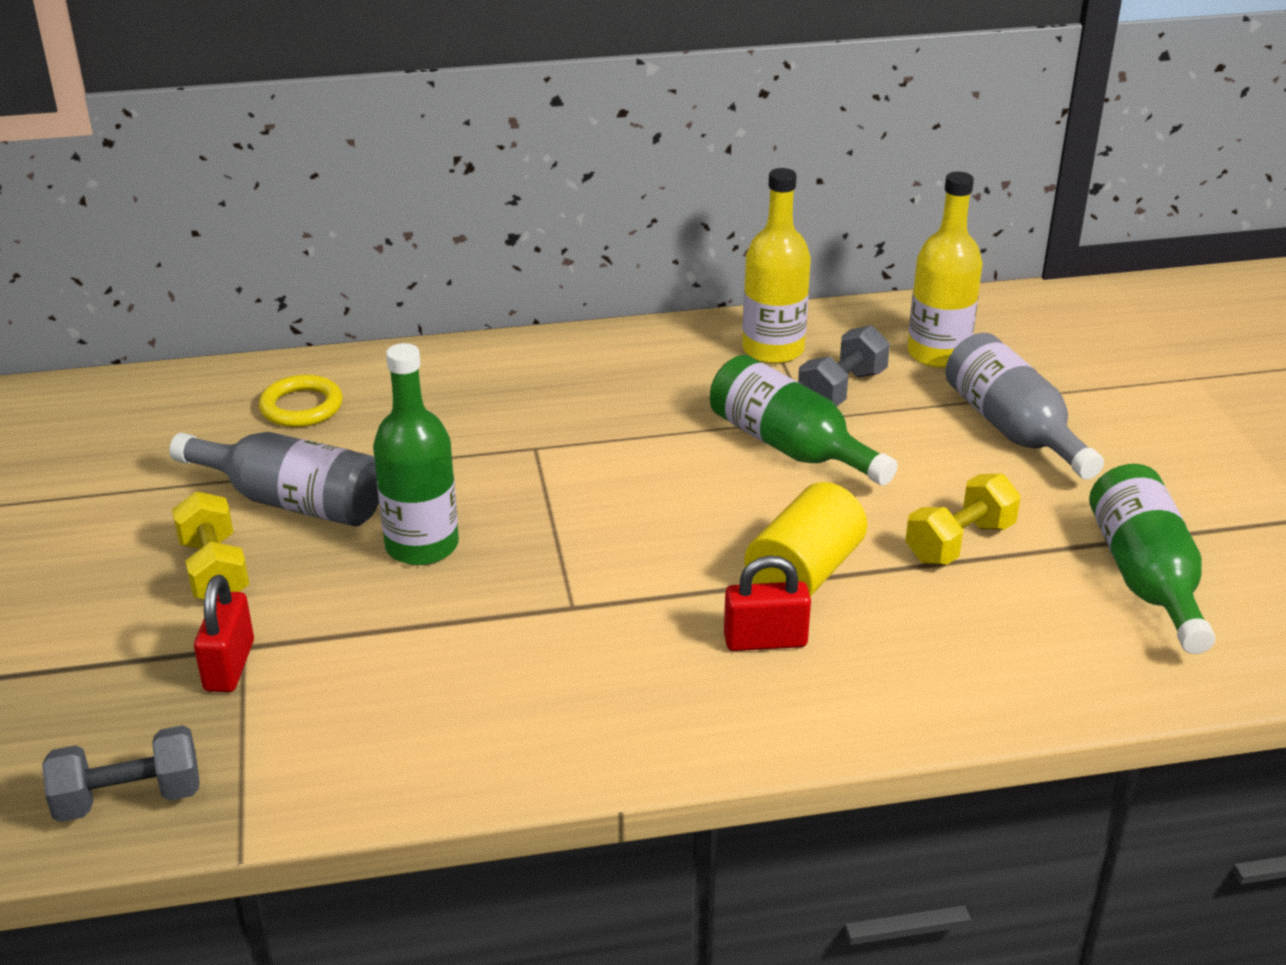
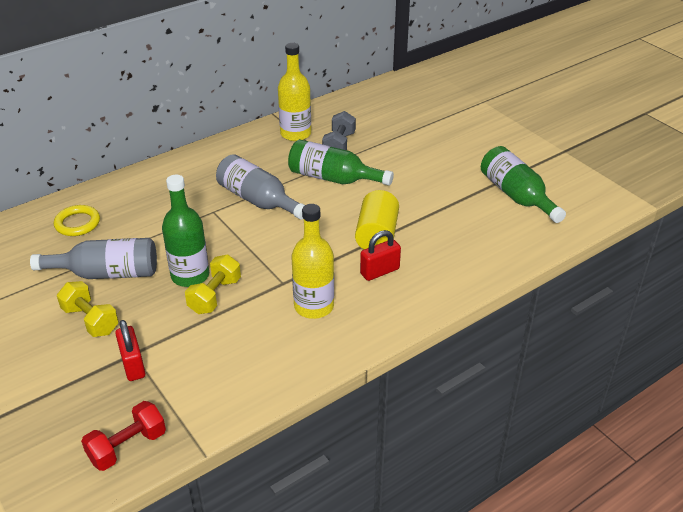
camera: 25 degrees left, 5 degrees up
grey dumbbell [42,725,200,822] -> red dumbbell [81,401,166,471]
yellow dumbbell [905,474,1021,565] -> yellow dumbbell moved to [185,255,241,314]
yellow bottle [907,172,983,368] -> yellow bottle moved to [291,204,334,319]
grey bottle [945,333,1104,479] -> grey bottle moved to [216,154,305,220]

